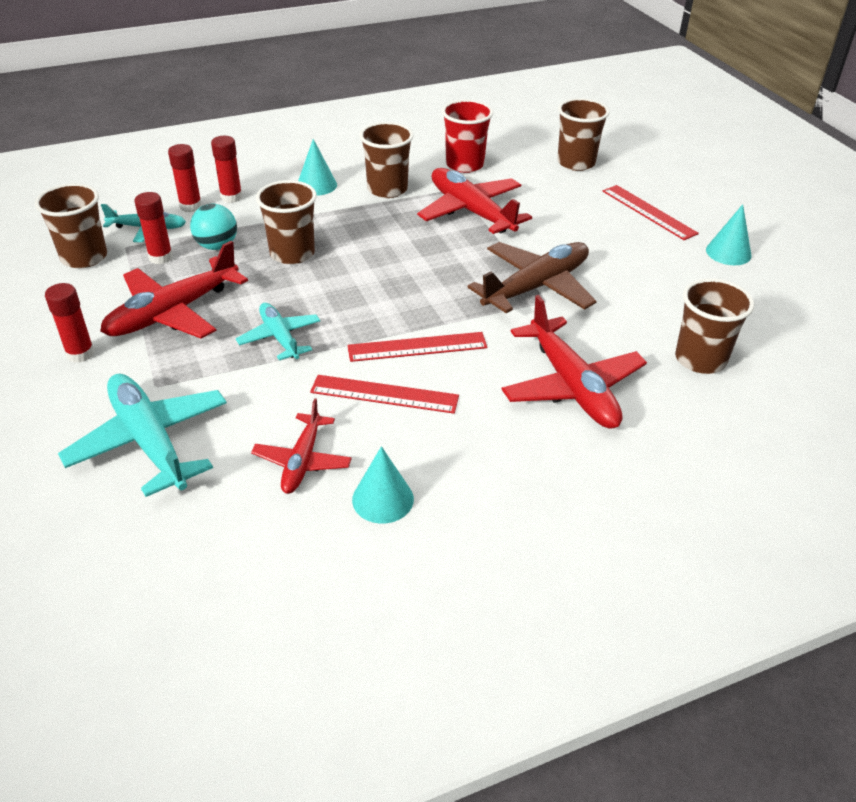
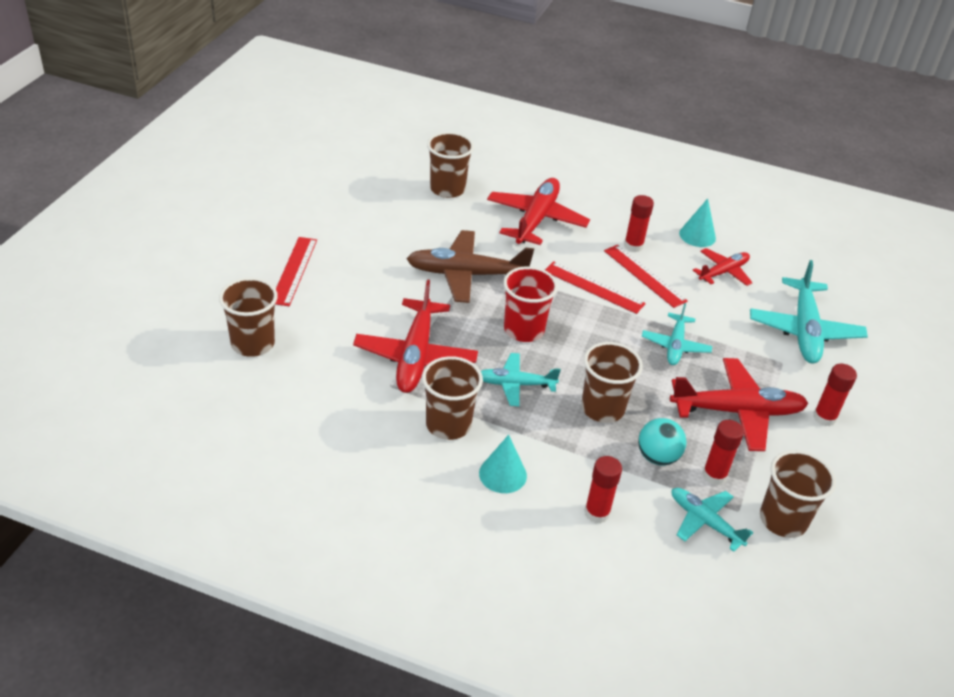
camera: 140 degrees left, 0 degrees up
red glue stick [168,144,202,212] -> red glue stick moved to [624,195,654,252]
red cup [442,100,493,173] -> red cup moved to [503,266,558,342]
turquoise cone [706,204,752,265] -> none
none -> turquoise plane [481,353,561,406]

